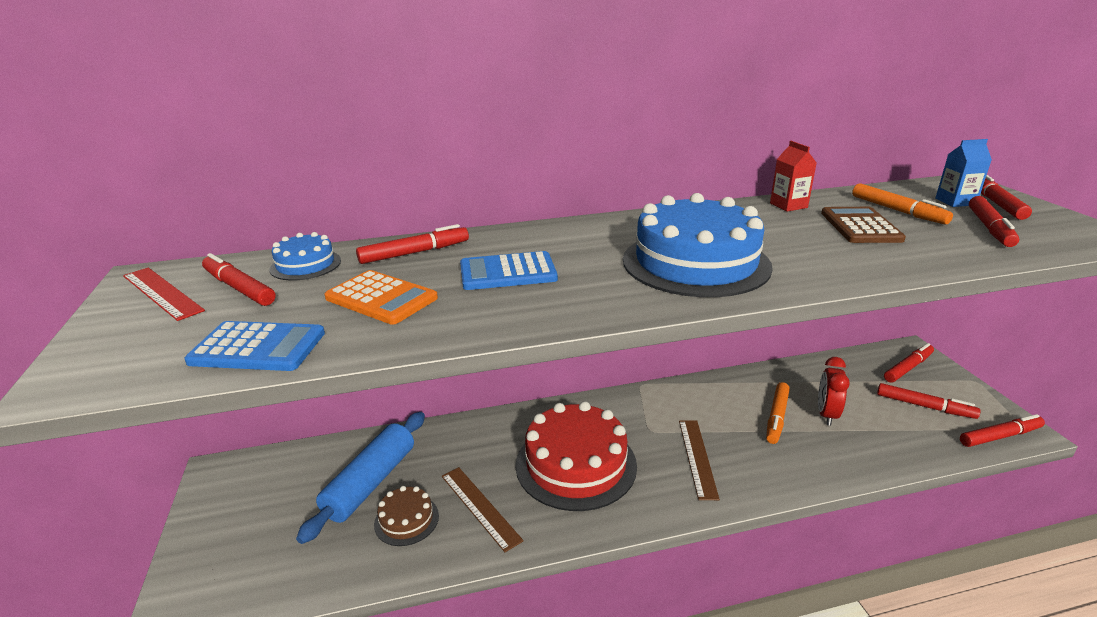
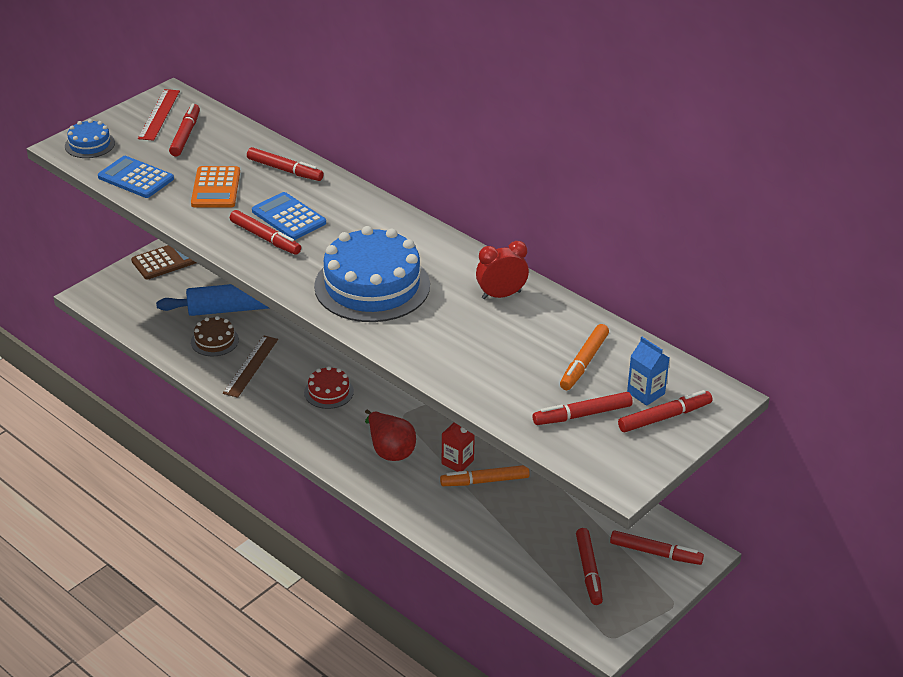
camera: 55 degrees right, 10 degrees up
blue calculator [184,321,325,371] -> blue calculator turned 150 degrees clockwise [98,156,174,198]
blue cake [269,232,341,280] -> blue cake moved to [65,119,115,158]
red cake [516,401,637,511] -> red cake [304,366,354,409], size x0.48
brown ruler [679,420,720,500] -> red pear [365,409,416,461]
red carton [770,141,817,212] -> red carton moved to [442,423,475,472]
red clock [818,357,850,426] -> red clock moved to [476,241,529,299]
brown calculator [821,207,906,243] -> brown calculator moved to [131,245,196,280]
red marker [960,414,1045,447] -> red marker moved to [230,210,301,255]

